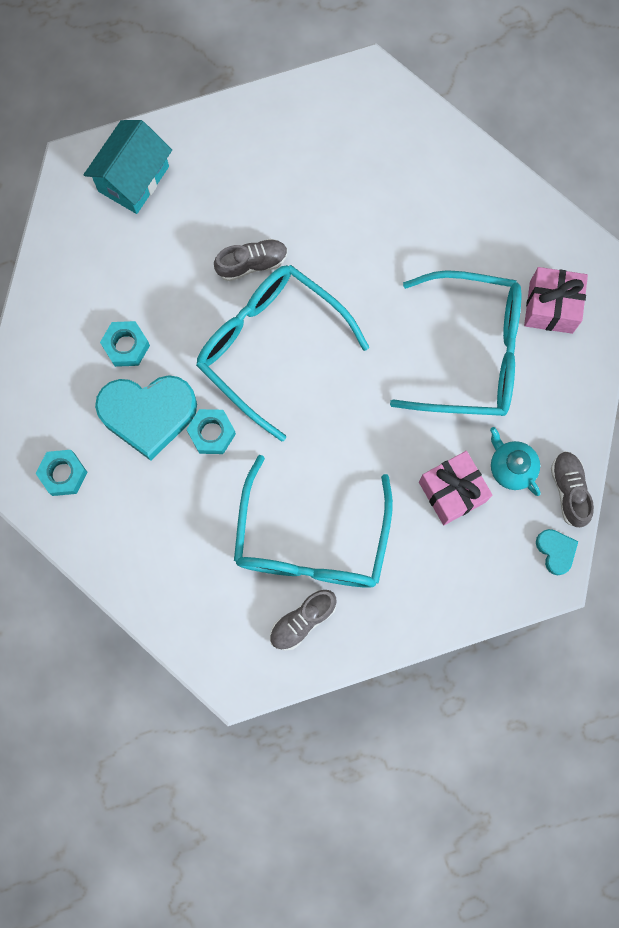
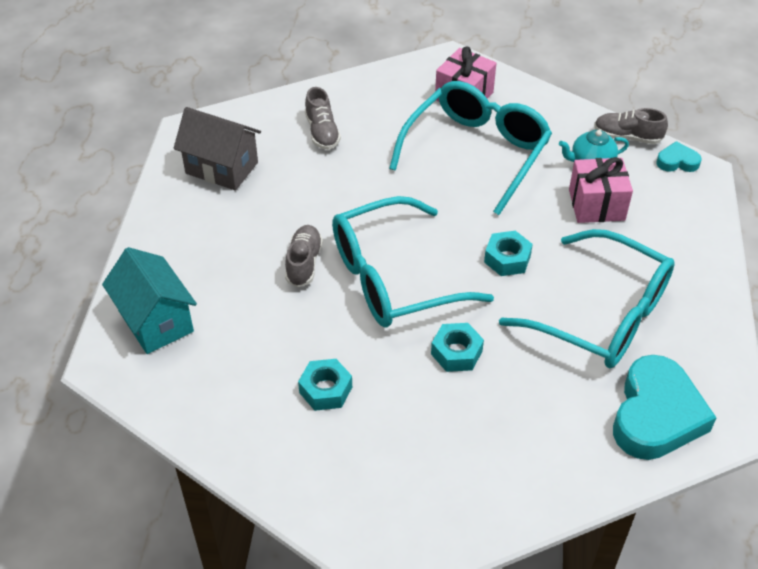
camera: 65 degrees left, 30 degrees down
turquoise nut [36,450,88,496] -> turquoise nut moved to [484,231,533,276]
turquoise heart [95,375,197,461] -> turquoise heart moved to [613,355,716,460]
grey shoe [270,590,337,651] -> grey shoe moved to [305,87,341,150]
none -> grey house [173,107,261,191]

